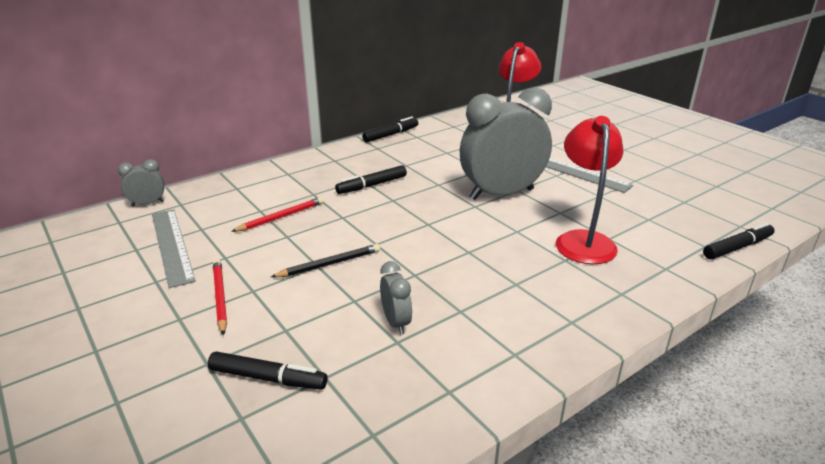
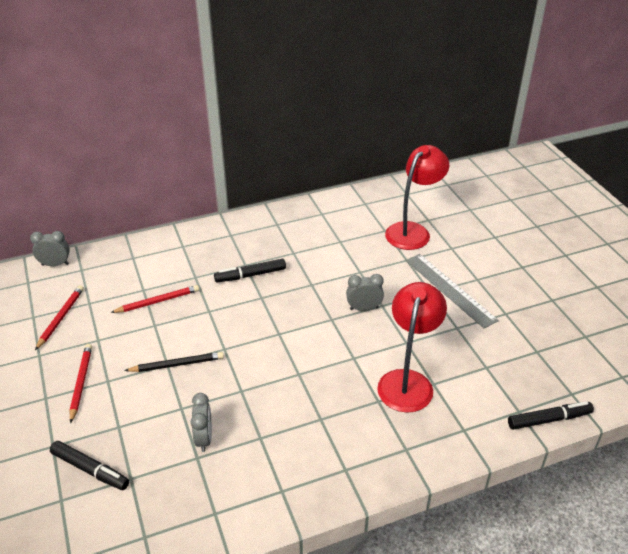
camera: 15 degrees right, 10 degrees up
grey ruler [152,209,196,288] -> red pencil [35,285,84,350]
black marker [362,117,418,142] -> none
grey clock [460,88,552,200] -> grey clock [346,274,384,311], size x0.43

